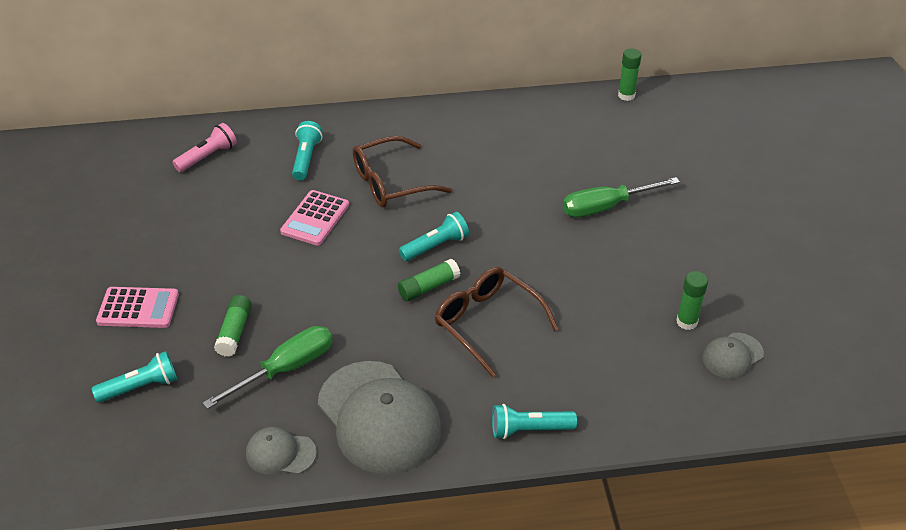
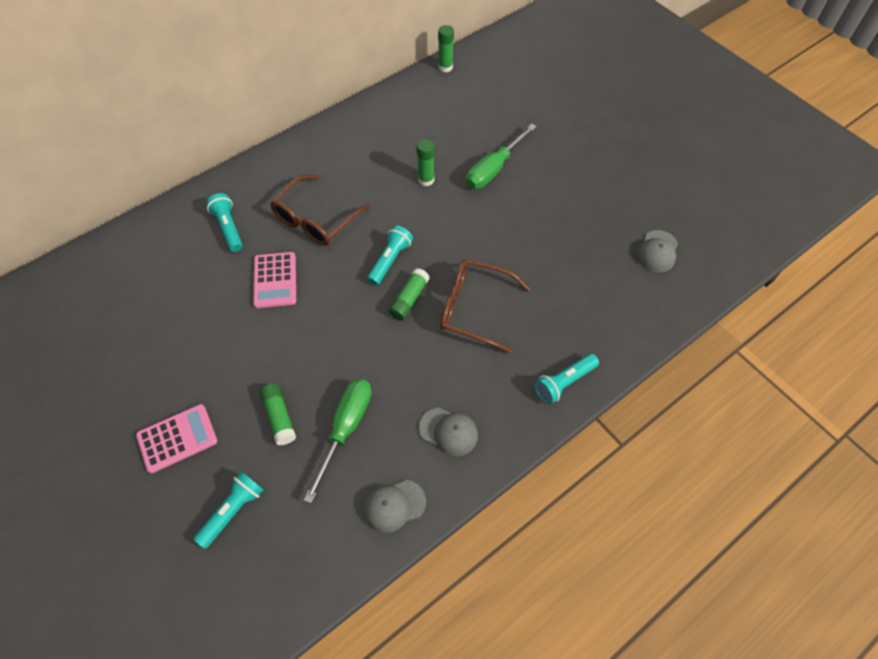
camera: 30 degrees left, 15 degrees up
pink flashlight [172,123,237,172] -> none
grey cap [318,361,442,474] -> grey cap [419,408,478,457], size x0.49
green glue stick [676,271,708,330] -> green glue stick moved to [417,139,434,186]

